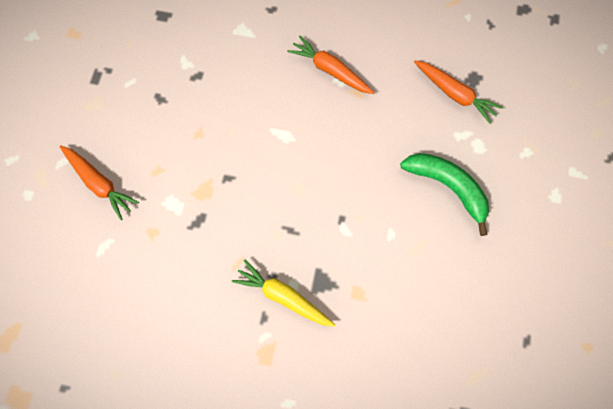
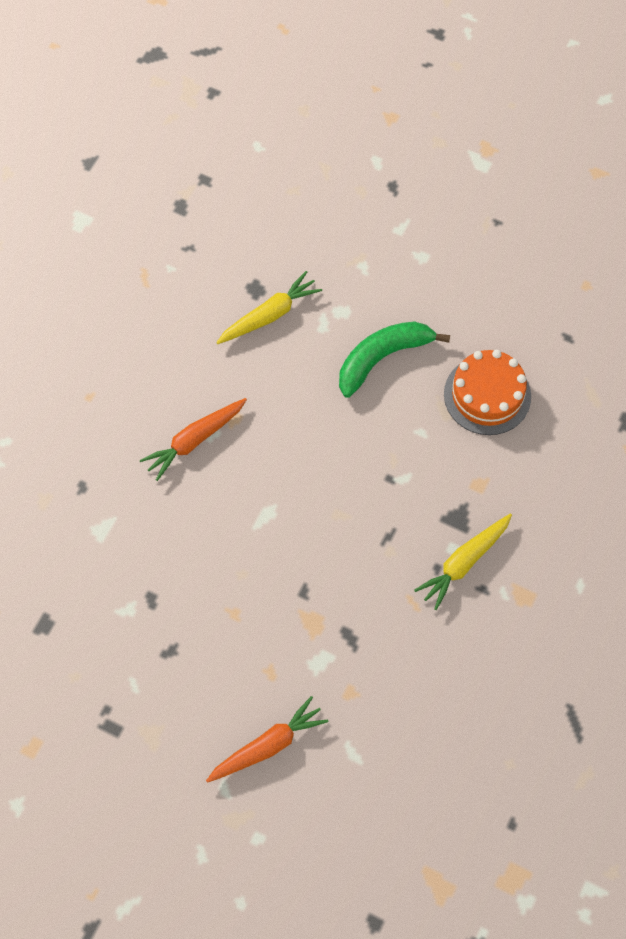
camera: 75 degrees left, 5 degrees down
orange carrot [414,60,503,124] -> yellow carrot [216,271,322,344]
none -> orange cake [444,350,531,435]

